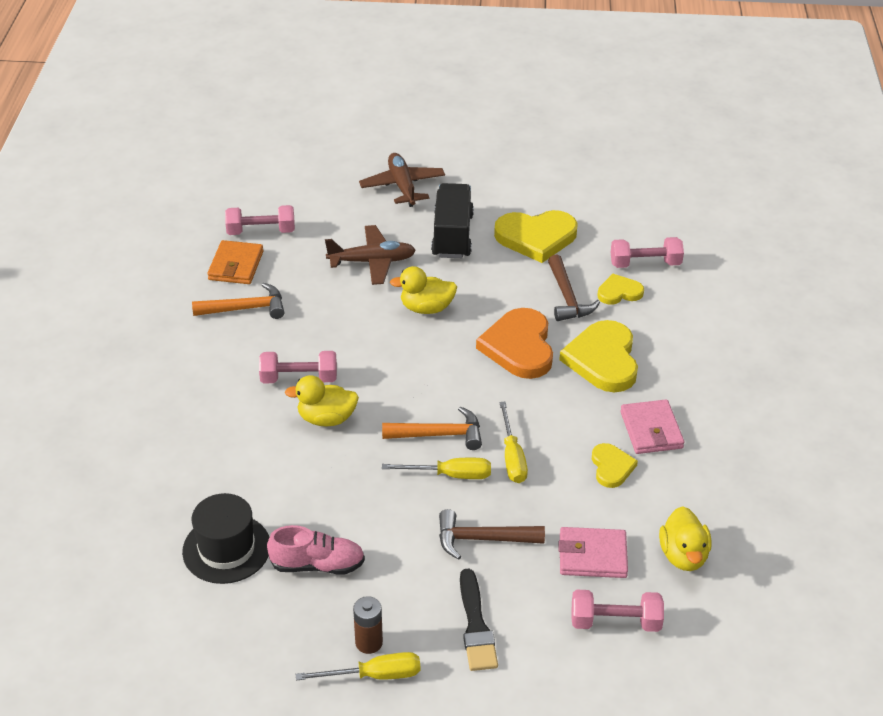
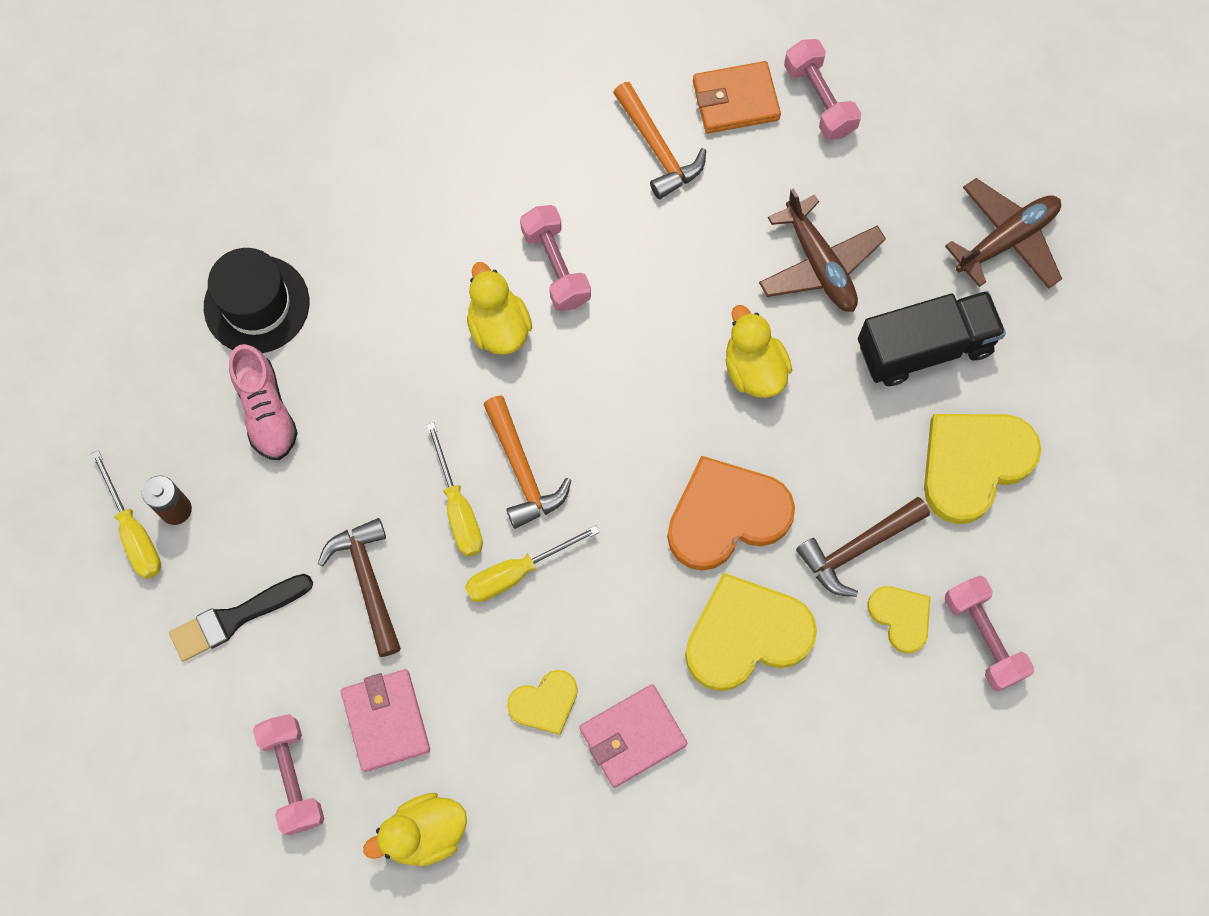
camera: 70 degrees right, 30 degrees up
yellow heart [494,210,578,263] -> yellow heart turned 75 degrees clockwise [924,414,1041,524]

